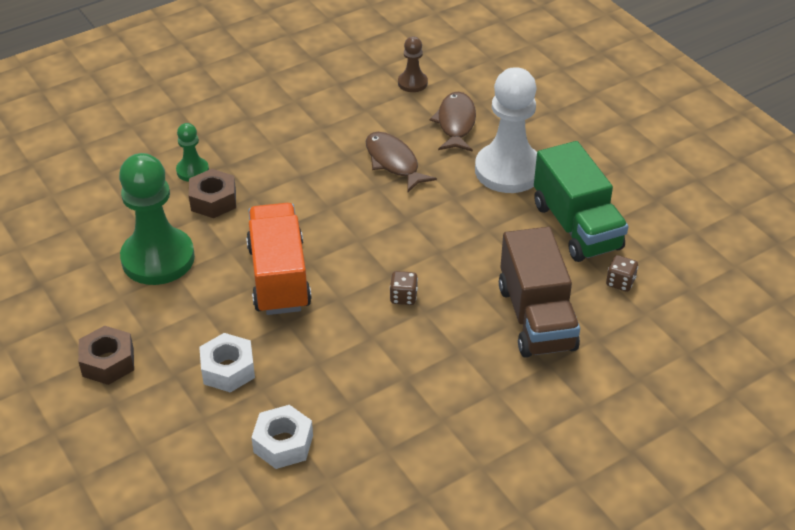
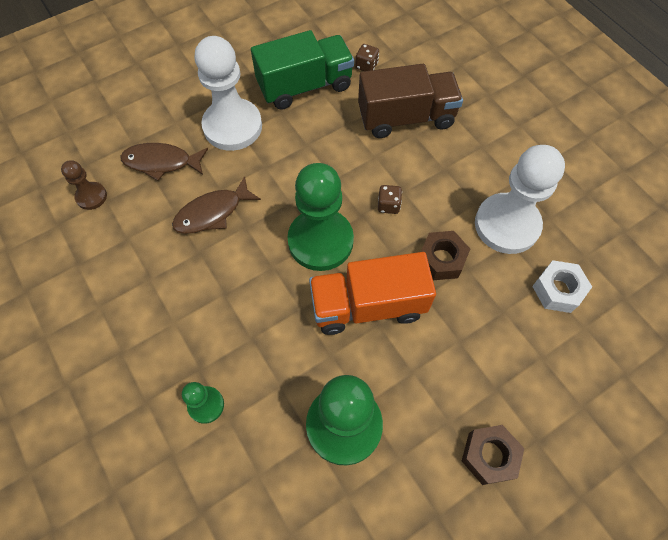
camera: 90 degrees left, 20 degrees up
brown nut [189,169,236,218] -> brown nut moved to [421,231,470,280]
white nut [199,333,255,393] -> none
none -> green pawn [287,163,354,271]
none -> white pawn [475,145,565,254]

